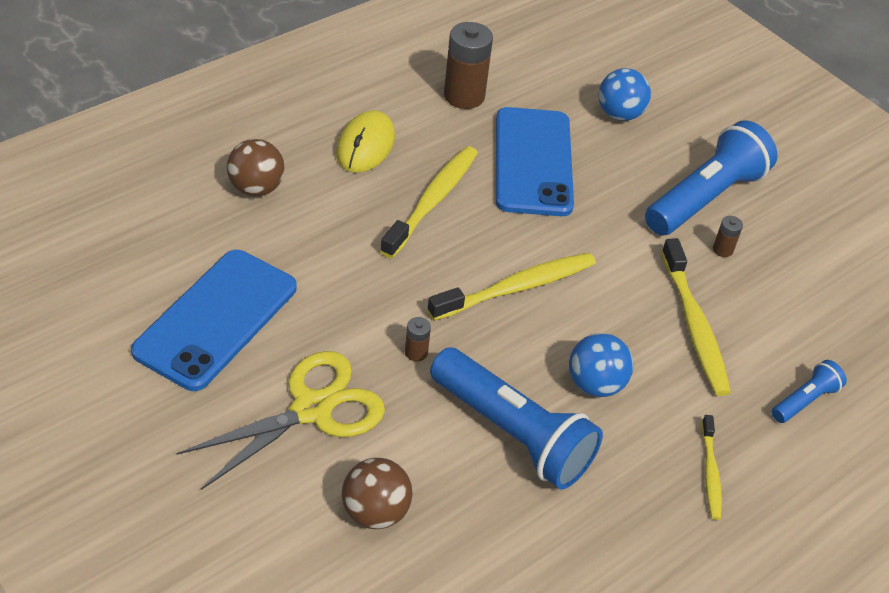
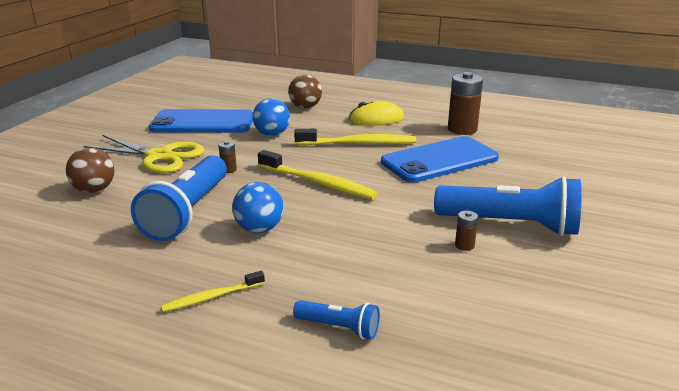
camera: 65 degrees right, 20 degrees down
blue ball [599,68,651,121] -> blue ball moved to [252,98,290,136]
yellow toothbrush [661,238,731,396] -> none

